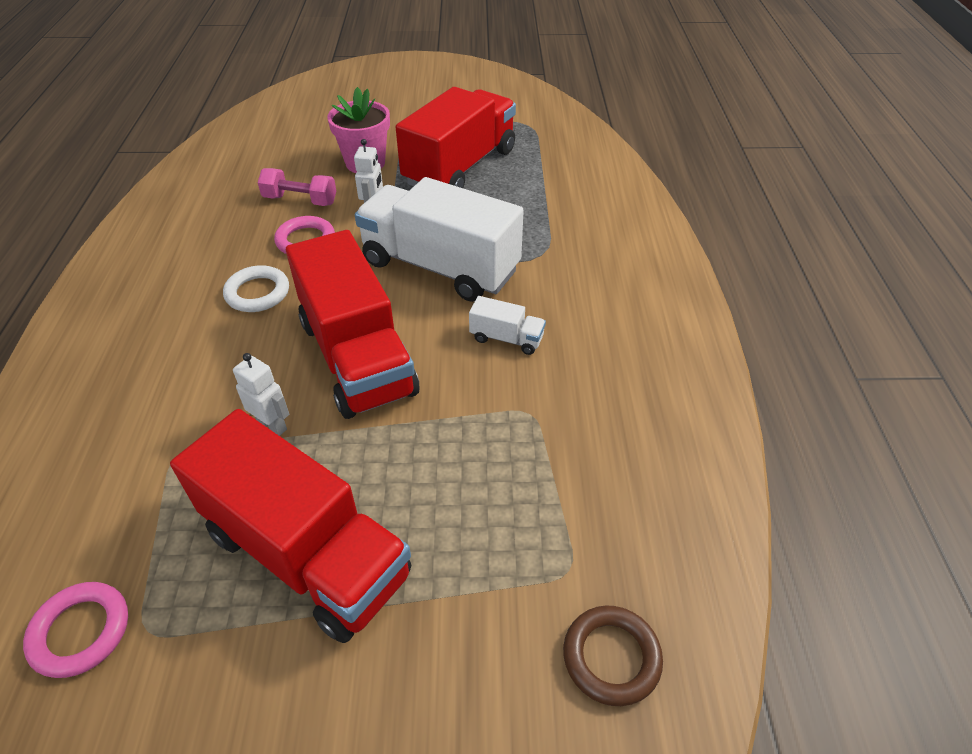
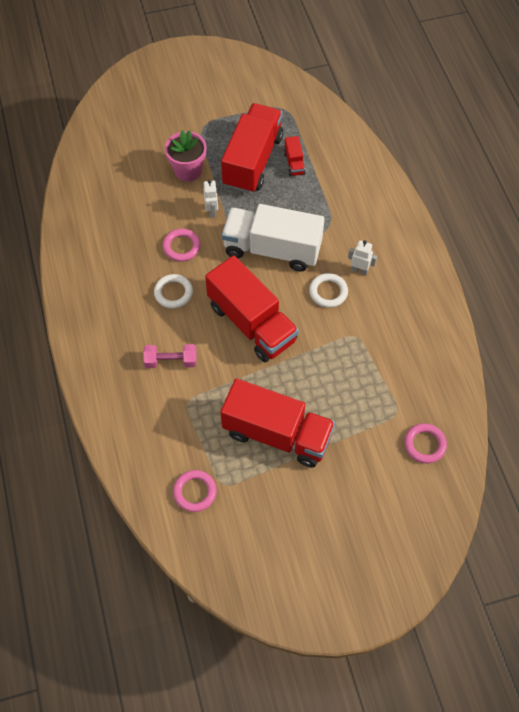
camera: 15 degrees left, 15 degrees up
white robot [233,353,289,436] -> white robot moved to [348,240,377,275]
pink dumbbell [258,168,336,206] -> pink dumbbell moved to [143,344,197,368]
white truck [469,296,546,355] -> white ring [309,273,348,308]
brown ring [563,605,663,706] -> pink ring [404,423,447,463]
none -> red truck [284,136,306,176]

